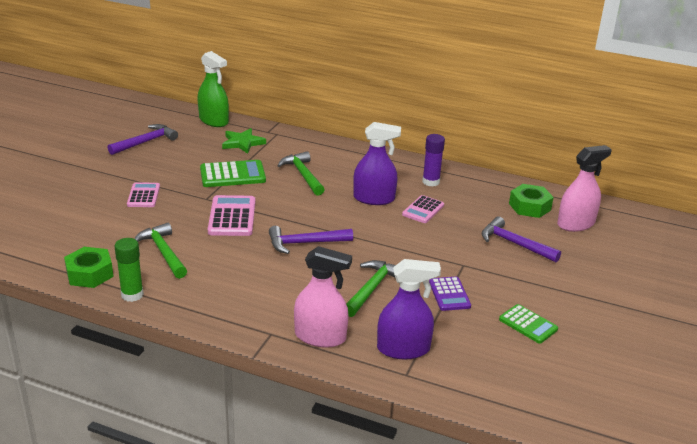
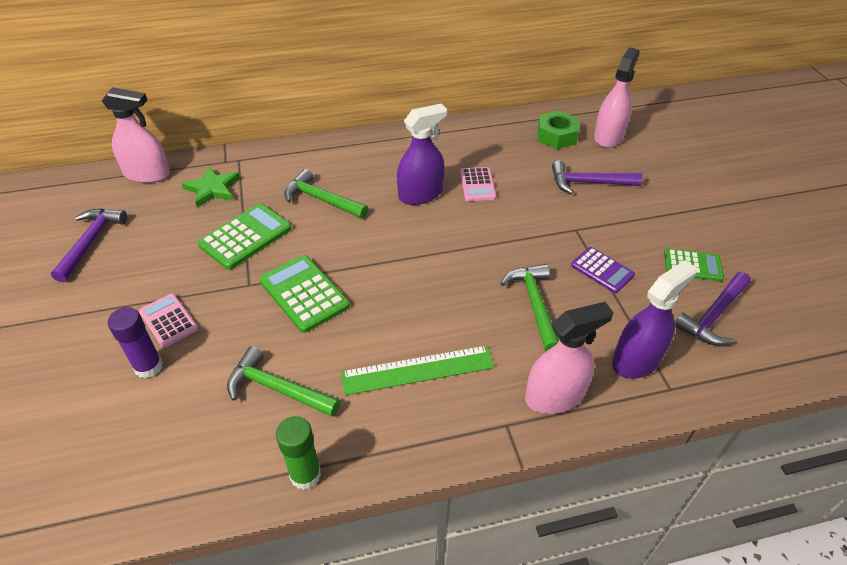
camera: 35 degrees left, 15 degrees up
green nut [64,247,114,288] -> none
green spray bottle [198,51,229,127] -> pink spray bottle [102,87,170,183]
pink calculator [208,195,255,236] -> green calculator [260,255,350,333]
purple hammer [269,226,353,254] -> purple hammer moved to [675,272,751,345]
purple glue stick [422,134,445,187] -> purple glue stick moved to [108,307,163,378]
none -> green ruler [341,345,495,395]

